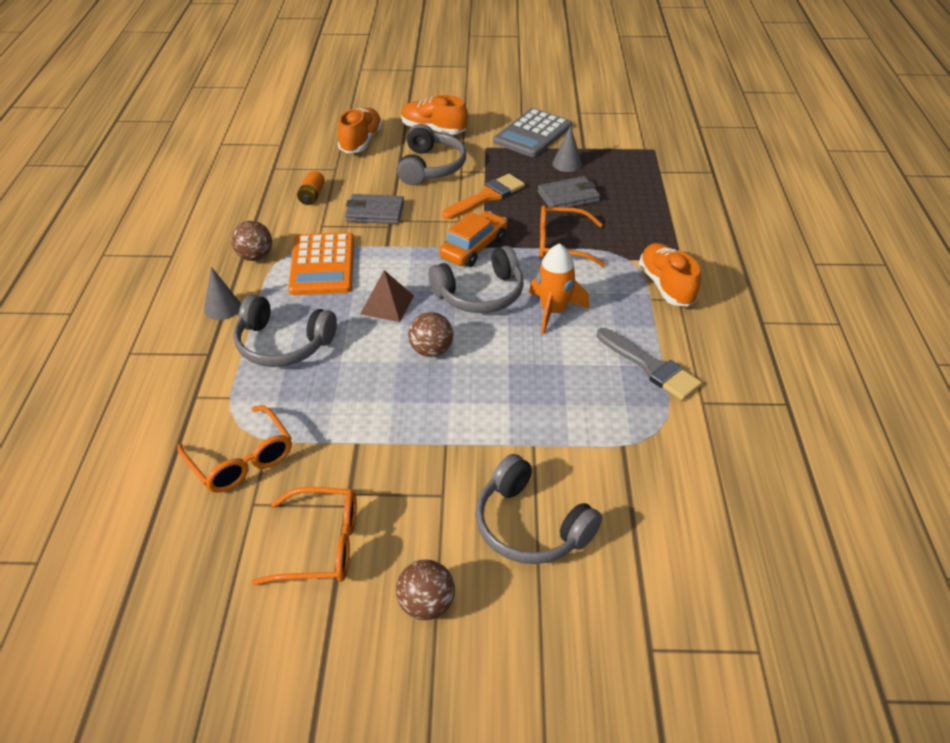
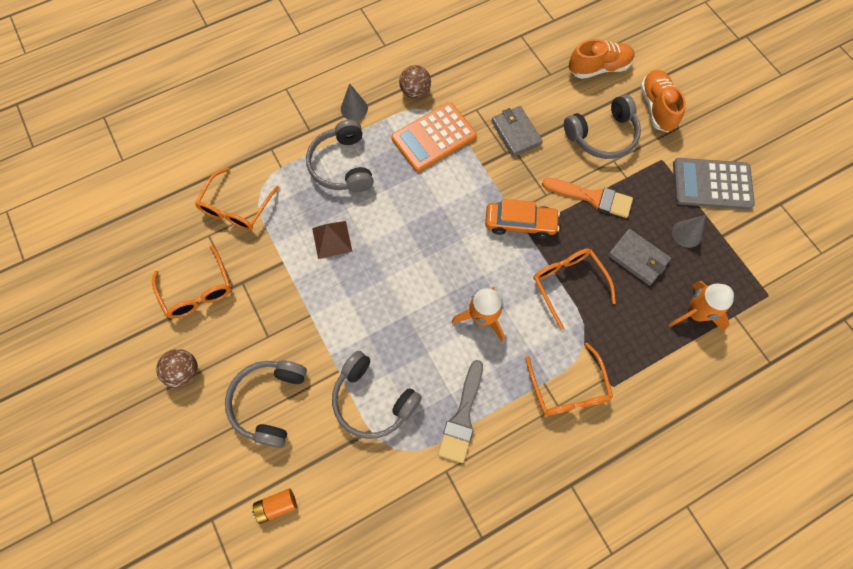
camera: 60 degrees right, 25 degrees up
orange battery [297,171,325,205] -> orange battery moved to [252,489,297,524]
brown pyramid [360,270,414,322] -> brown pyramid moved to [312,221,352,259]
brown ball [408,312,453,357] -> none
grey headphones [428,246,524,313] -> grey headphones moved to [332,351,422,439]
orange shoe [639,243,701,307] -> orange glasses [526,343,613,416]
none -> orange rocket [669,281,734,331]

